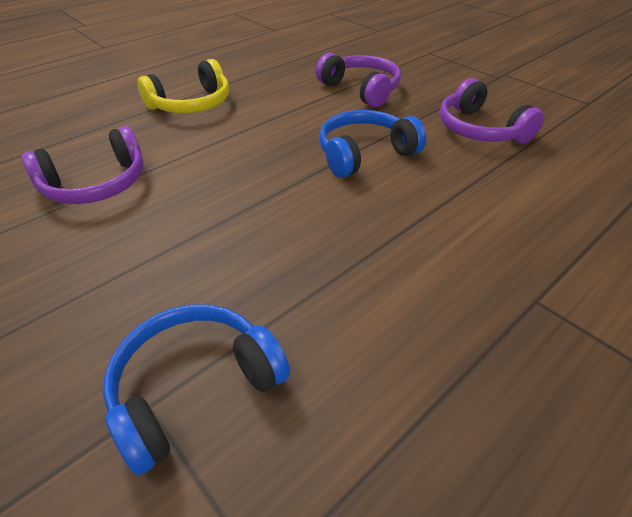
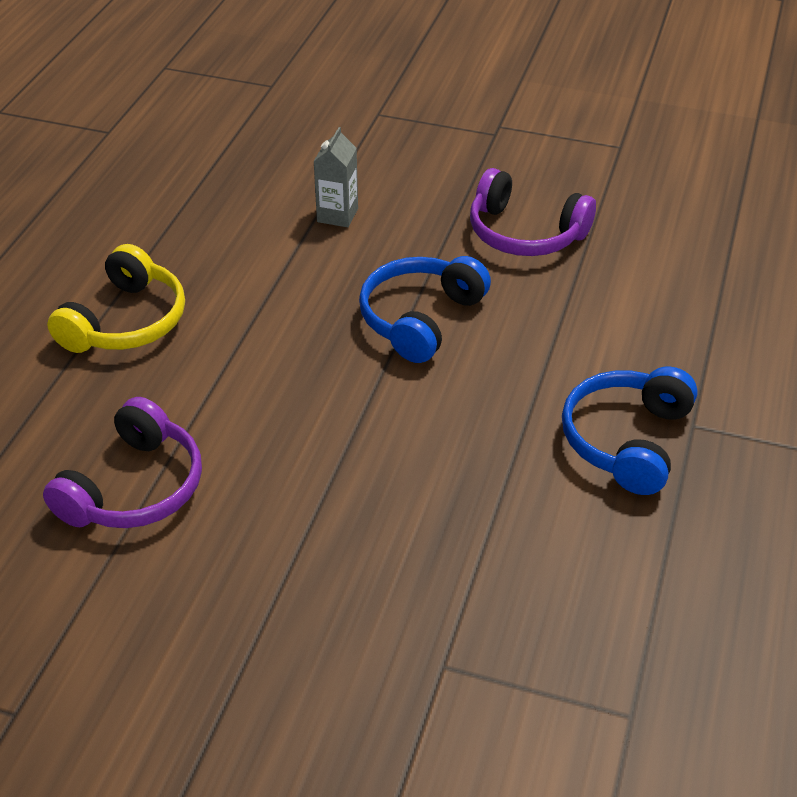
camera: 30 degrees left, 0 degrees up
blue headphones [103,304,290,475] -> blue headphones moved to [562,366,698,495]
purple headphones [316,53,401,107] -> grey carton [313,127,358,227]

